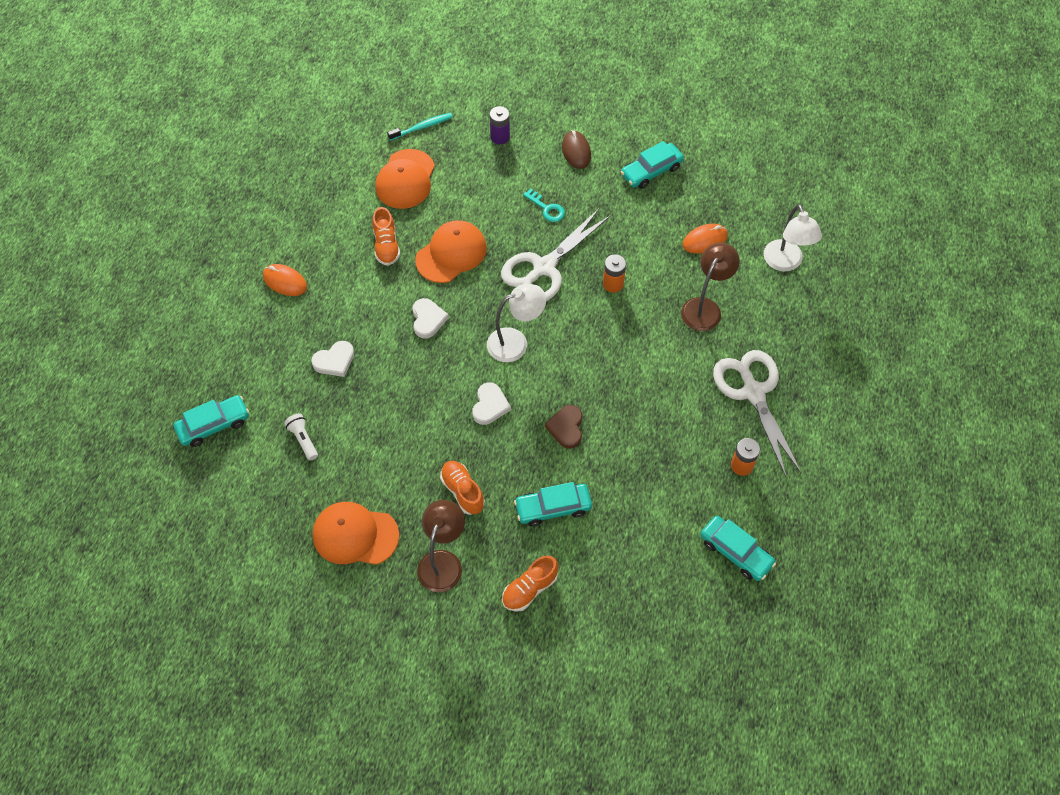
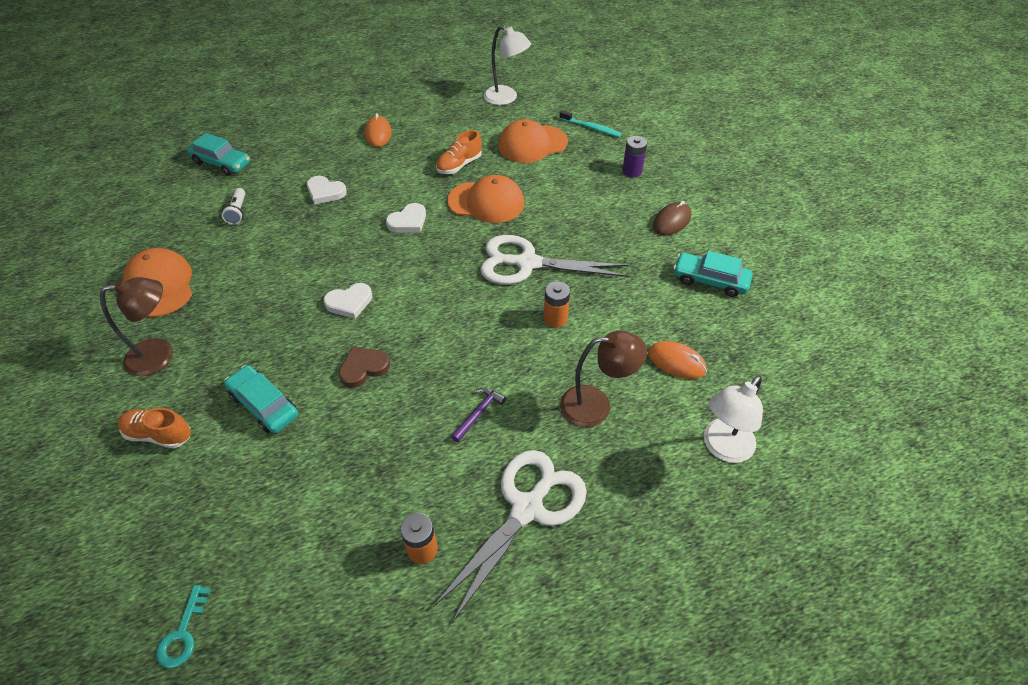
camera: 55 degrees right, 10 degrees down
white flashlight [284,413,318,461] -> white flashlight turned 150 degrees clockwise [222,188,245,225]
orange shoe [440,461,485,515] -> none
white lamp [487,284,546,362] -> white lamp moved to [484,25,531,105]
turquoise key [523,188,565,222] -> turquoise key moved to [156,585,211,669]
turquoise car [700,516,776,581] -> none
none -> purple hammer [451,388,506,442]

